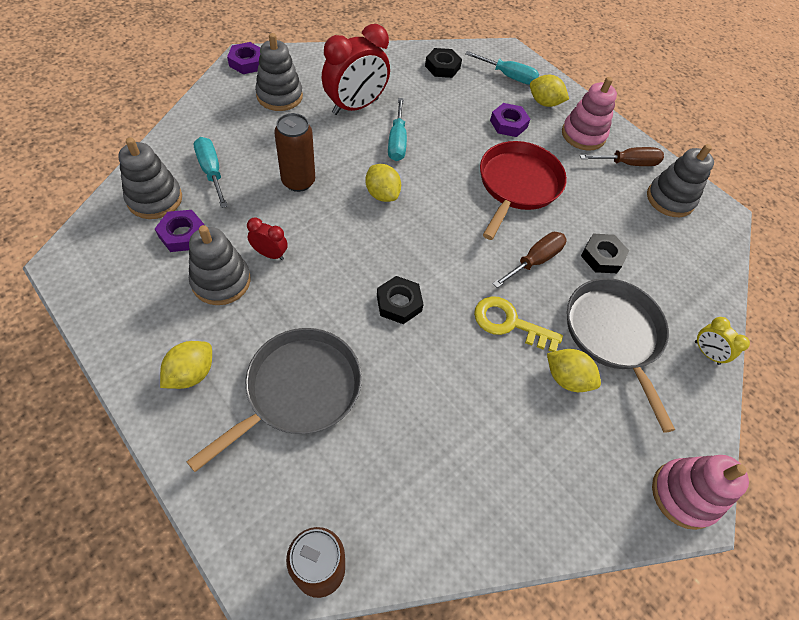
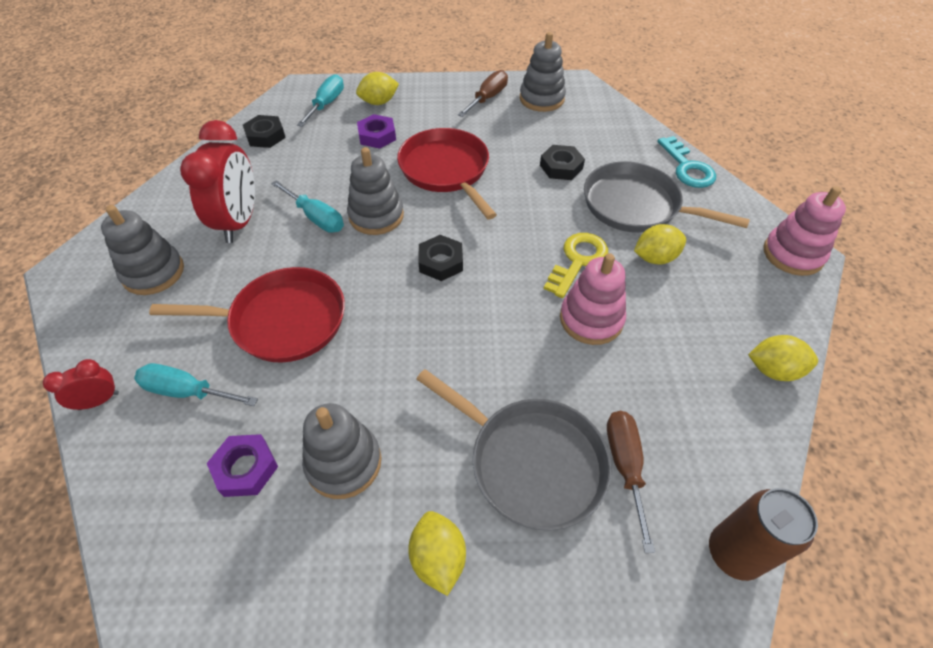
camera: 45 degrees left, 5 degrees down
grey stacking toy [118,137,182,219] -> grey stacking toy moved to [347,147,404,235]
grey pan [186,328,362,472] -> grey pan turned 135 degrees clockwise [416,369,612,530]
purple nut [227,42,260,74] -> none
red clock [247,217,288,260] -> red clock moved to [43,359,119,410]
brown can [274,113,315,192] -> red pan [149,267,345,363]
yellow lemon [365,164,401,202] -> yellow lemon moved to [748,335,818,381]
black nut [377,276,424,324] -> black nut moved to [418,235,463,281]
turquoise screwdriver [465,51,539,85] -> turquoise screwdriver turned 45 degrees counterclockwise [297,74,344,127]
yellow key [474,296,563,352] -> yellow key turned 150 degrees clockwise [544,233,608,298]
brown screwdriver [493,232,566,288] -> brown screwdriver moved to [607,411,655,553]
pink stacking toy [562,77,617,151] -> pink stacking toy moved to [560,253,626,345]
yellow clock [695,317,750,365] -> turquoise key [657,136,716,188]

